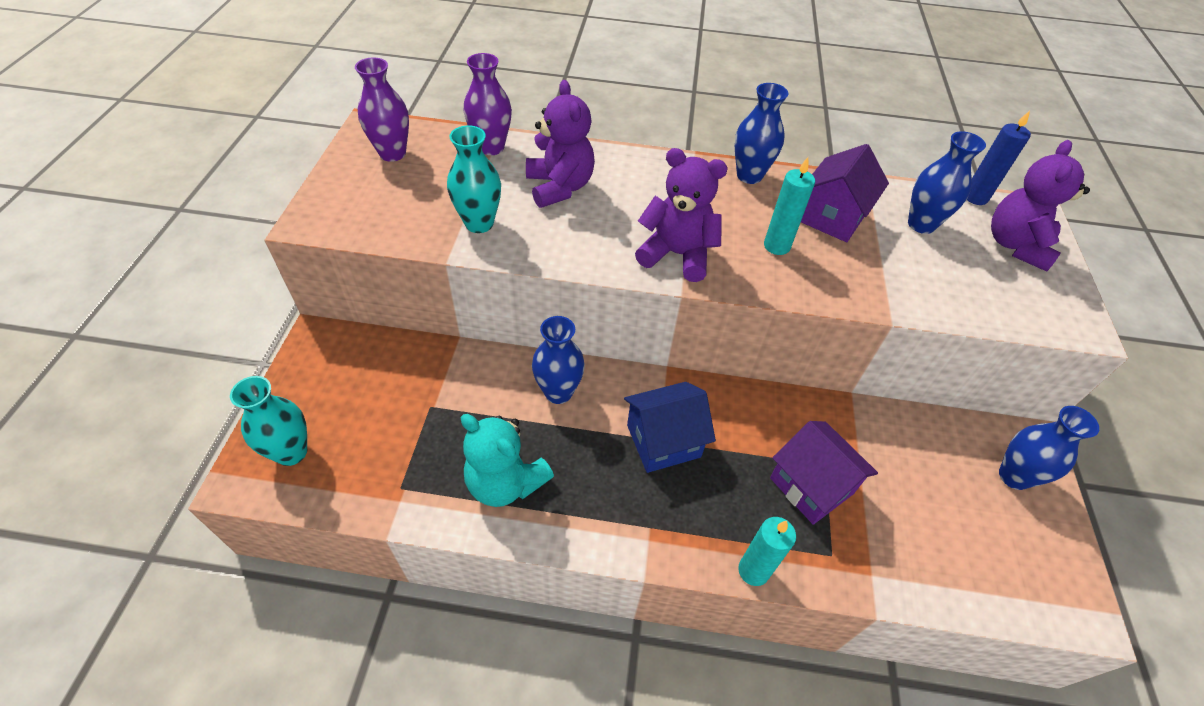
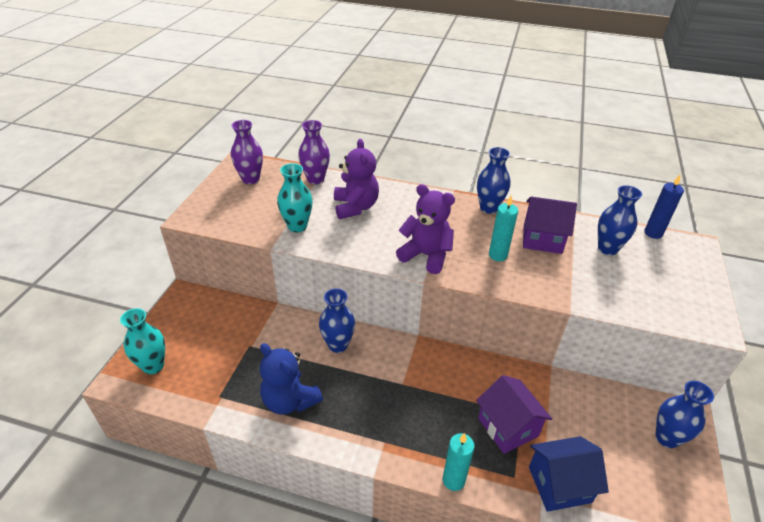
camera: 10 degrees right, 10 degrees down
turquoise teddy bear [460,414,554,507] -> blue teddy bear [260,343,323,415]
blue house [624,382,716,473] -> blue house moved to [529,436,609,512]
purple house [801,144,889,242] -> purple house turned 60 degrees clockwise [523,196,577,254]
purple teddy bear [991,140,1090,271] -> none

